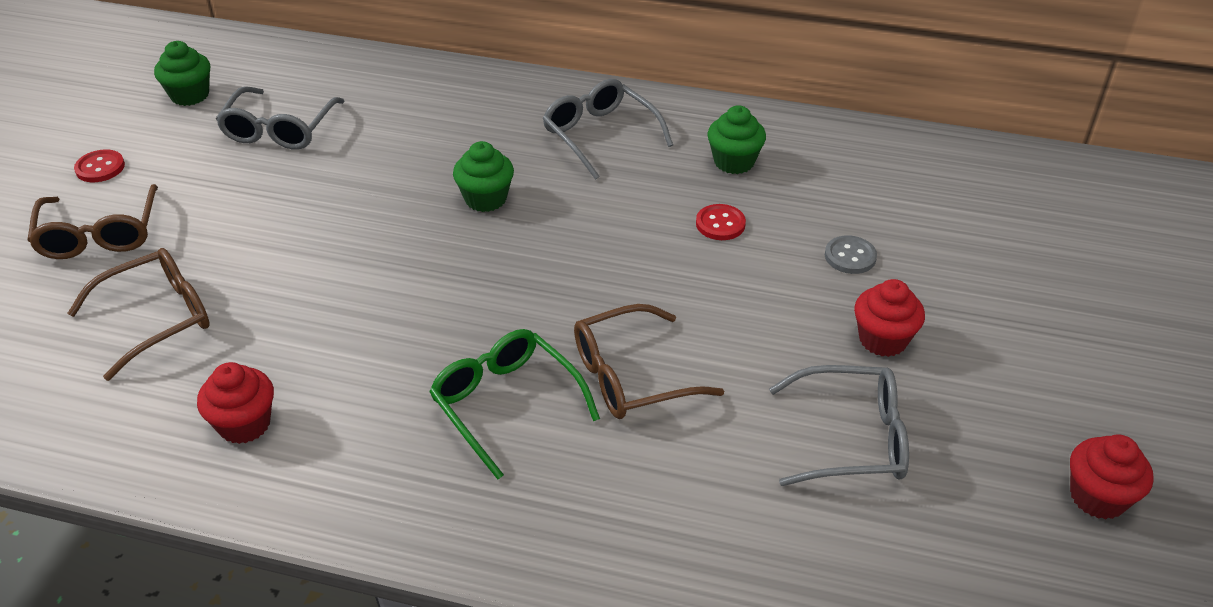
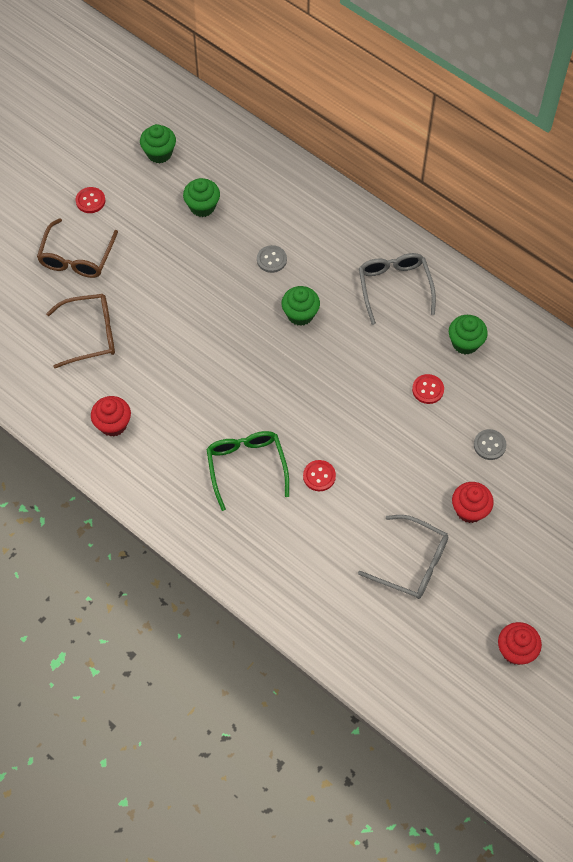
camera: 25 degrees right, 20 degrees up
grey glasses [216,86,344,150] -> green cupcake [183,178,220,217]
brown glasses [574,304,724,419] -> red button [303,460,336,491]
none -> grey button [257,245,287,273]

